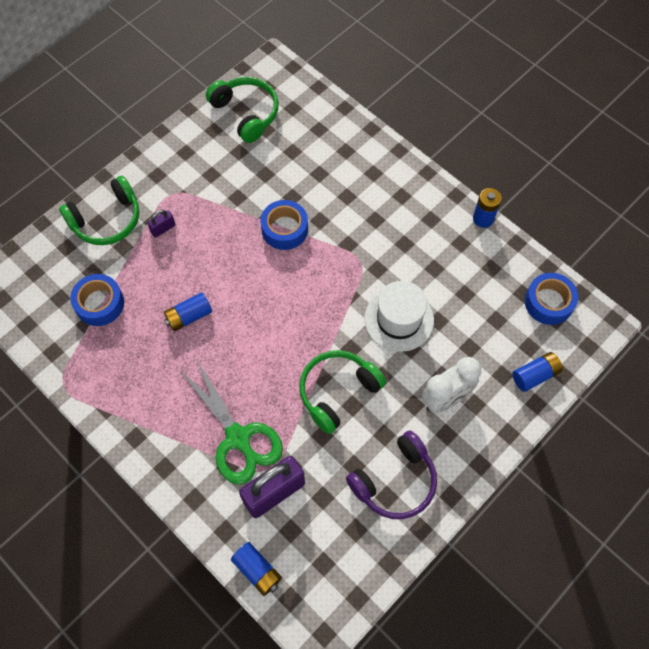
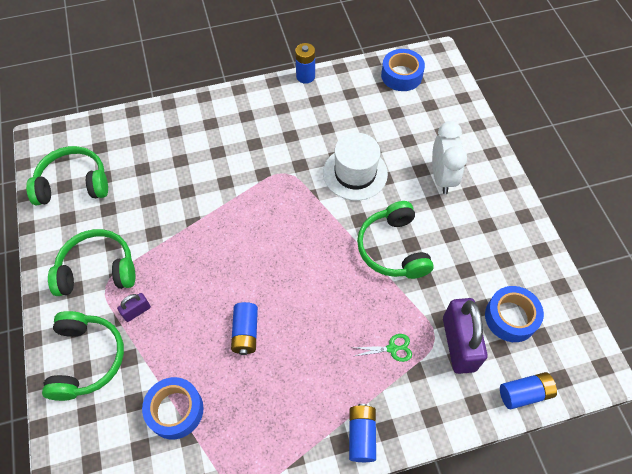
camera: 60 degrees left, 5 degrees down
purple padlock [147,210,176,237] -> purple padlock turned 60 degrees clockwise [117,293,151,322]
green scissors [180,359,283,485] -> green scissors [355,334,412,362], size x0.42
blue tape [260,200,308,250] -> blue tape moved to [485,286,544,342]
purple headphones [346,431,437,519] -> none
blue battery [512,352,563,392] -> blue battery moved to [349,404,376,462]
none -> green headphones [48,229,135,296]

